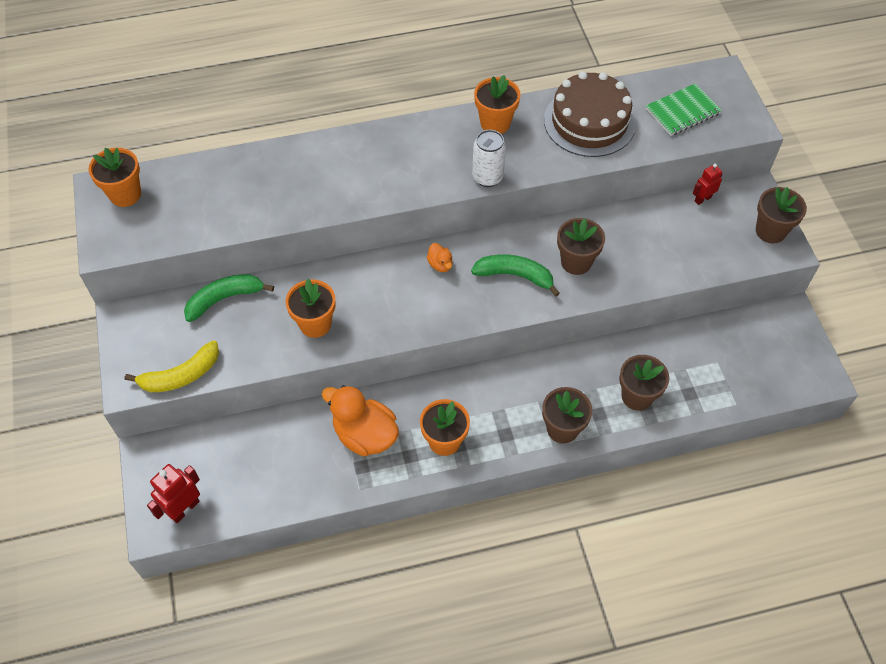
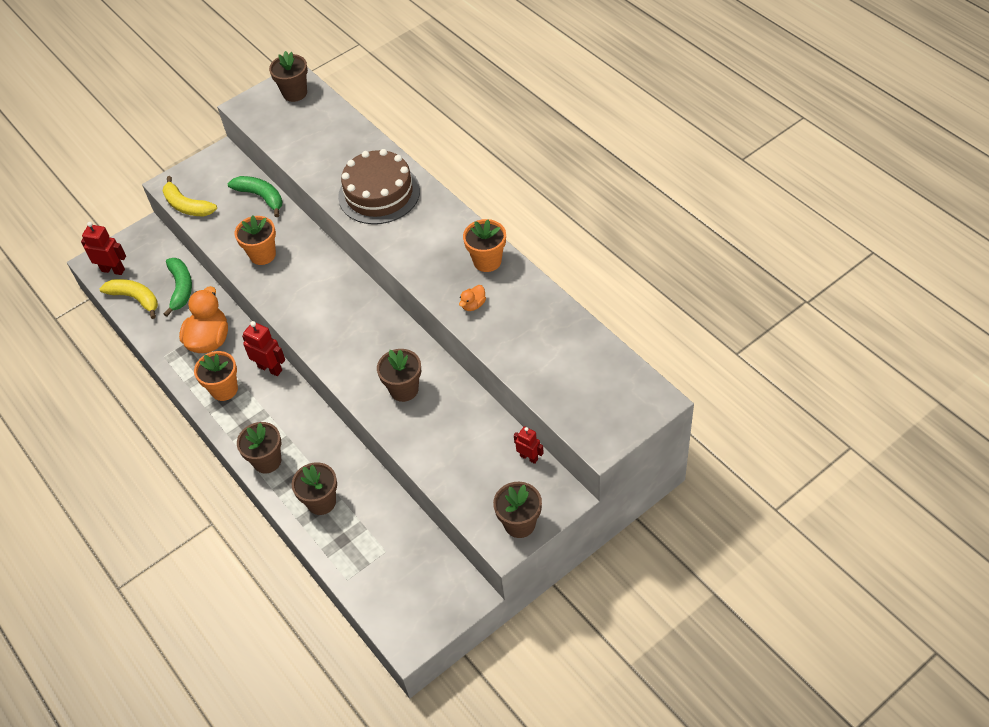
camera: 70 degrees right, 5 degrees down
orange flower pot [89,148,141,207] -> brown flower pot [269,51,308,102]
orange duck [427,243,453,272] -> orange duck moved to [459,285,486,311]
green banana [471,254,560,296] -> green banana moved to [164,258,192,317]
white can [472,130,506,187] -> none
brown cake [544,72,636,157] -> brown cake moved to [338,149,420,224]
green notebook [646,83,722,136] -> none
none -> yellow banana [99,279,158,319]
none -> red robot [242,321,285,376]

